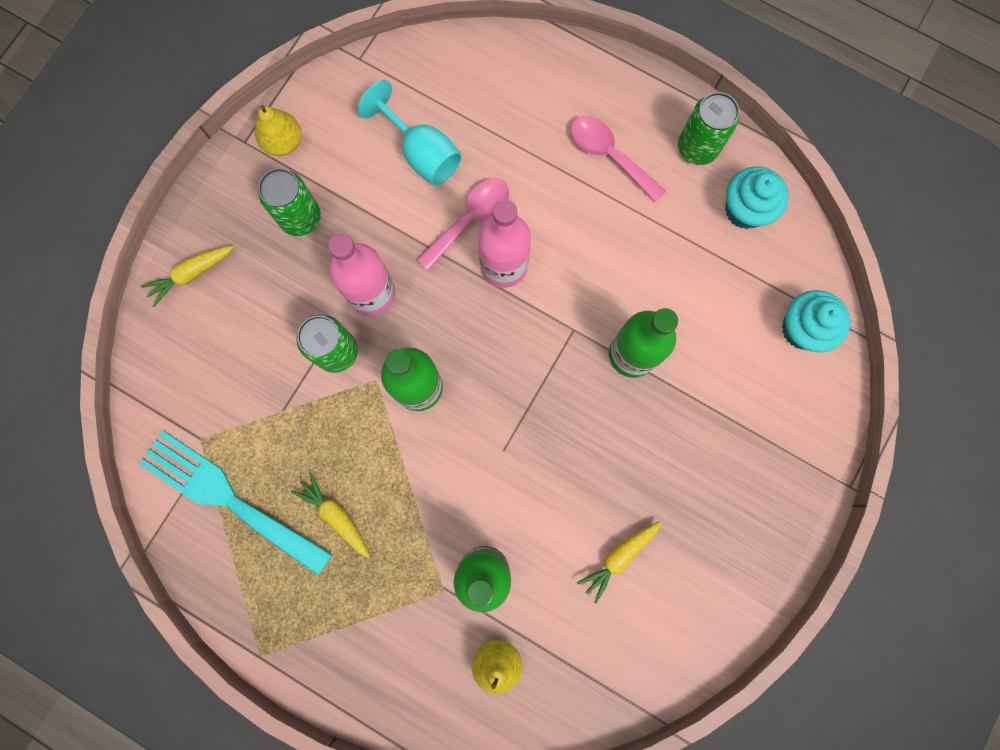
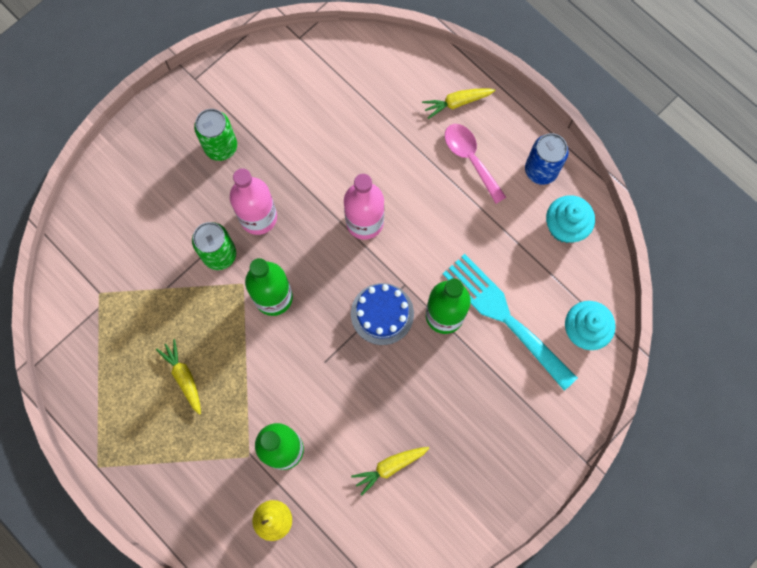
camera: 15 degrees right, 5 degrees down
turquoise fork [139,430,332,576] -> turquoise fork moved to [443,254,578,391]
yellow carrot [141,246,234,307] -> yellow carrot moved to [422,88,496,119]
yellow pear [255,105,301,156] -> none
turquoise goblet [357,80,462,186] -> none
pink spoon [417,178,509,271] -> none
green can [678,92,739,165] -> blue can [525,133,569,185]
none -> blue cake [351,283,414,345]

